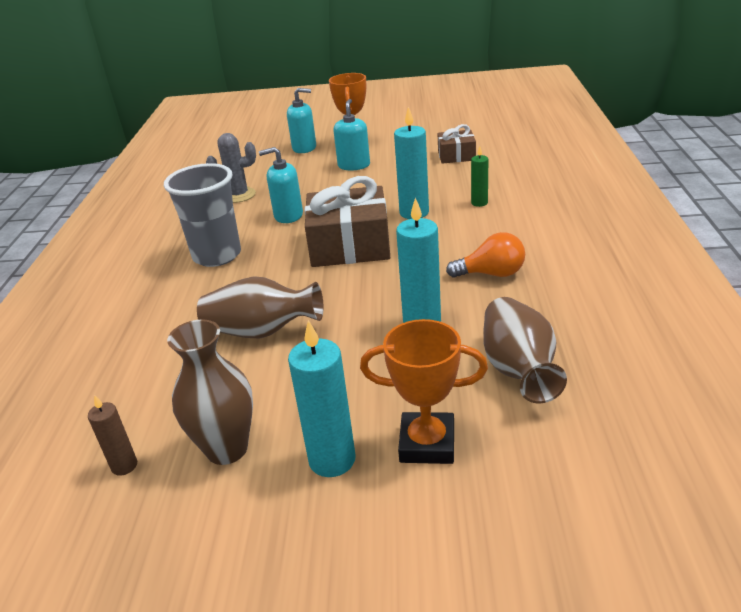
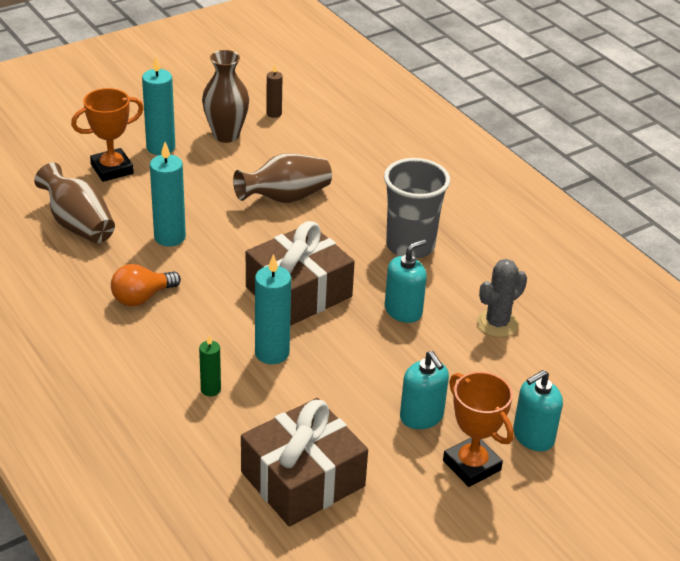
camera: 140 degrees right, 5 degrees up
brown gift [437,124,476,164] -> brown gift [241,398,368,527], size x1.84

